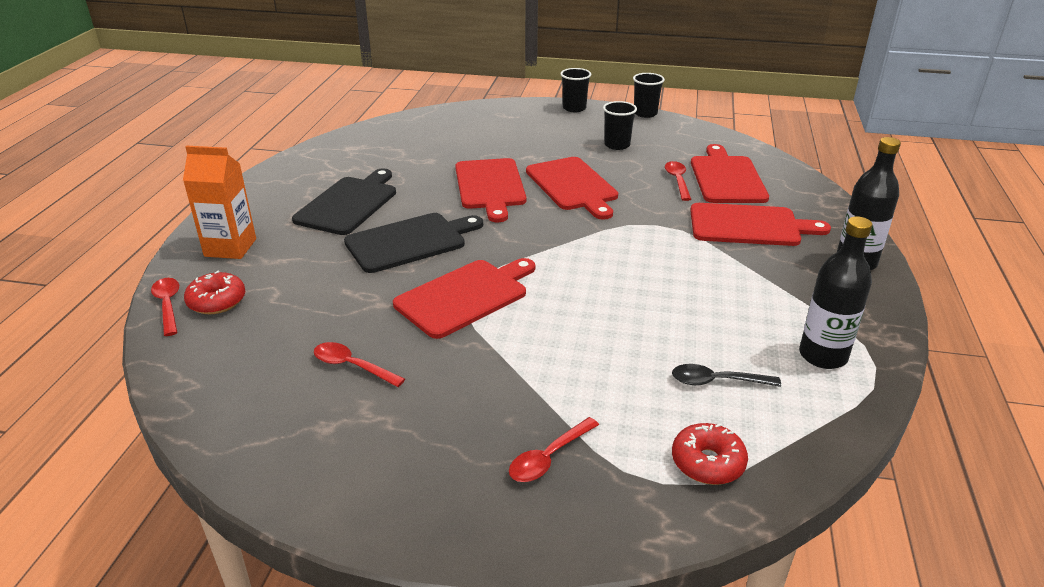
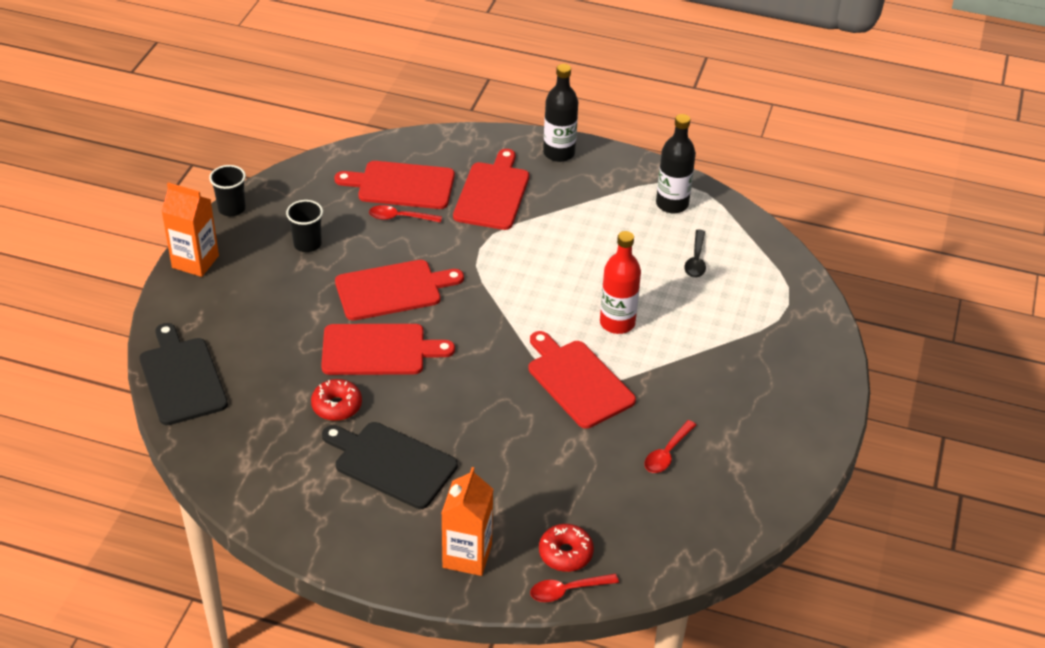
camera: 85 degrees left, 10 degrees up
black cutting board [344,213,483,273] -> black cutting board moved to [139,323,228,425]
red spoon [509,417,599,482] -> none
black cup [560,68,591,112] -> orange carton [161,182,219,277]
red donut [672,423,748,485] -> red donut moved to [311,379,362,421]
none -> red bottle [600,231,641,334]

